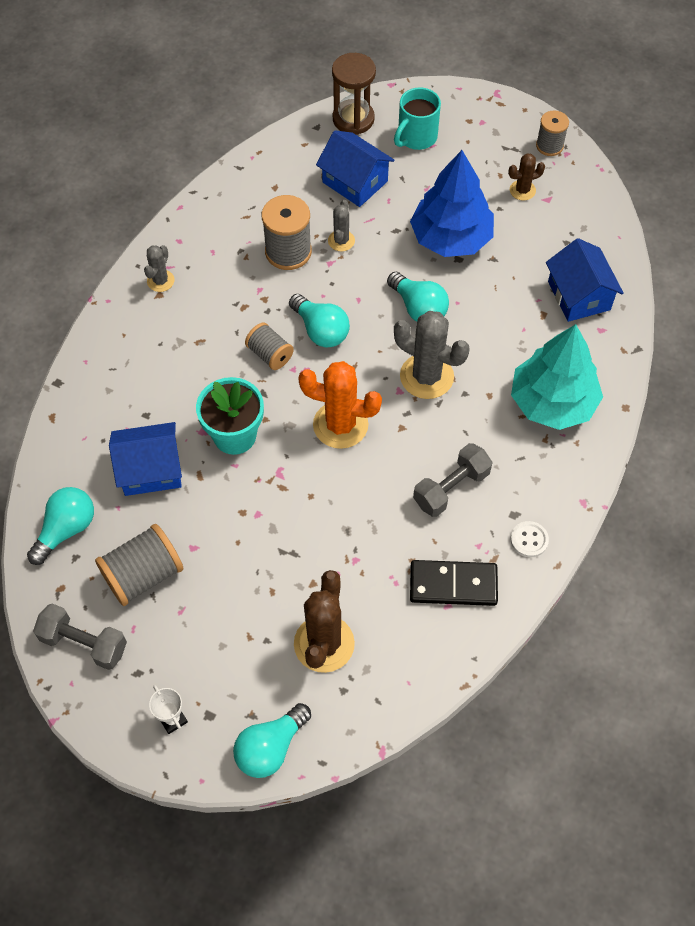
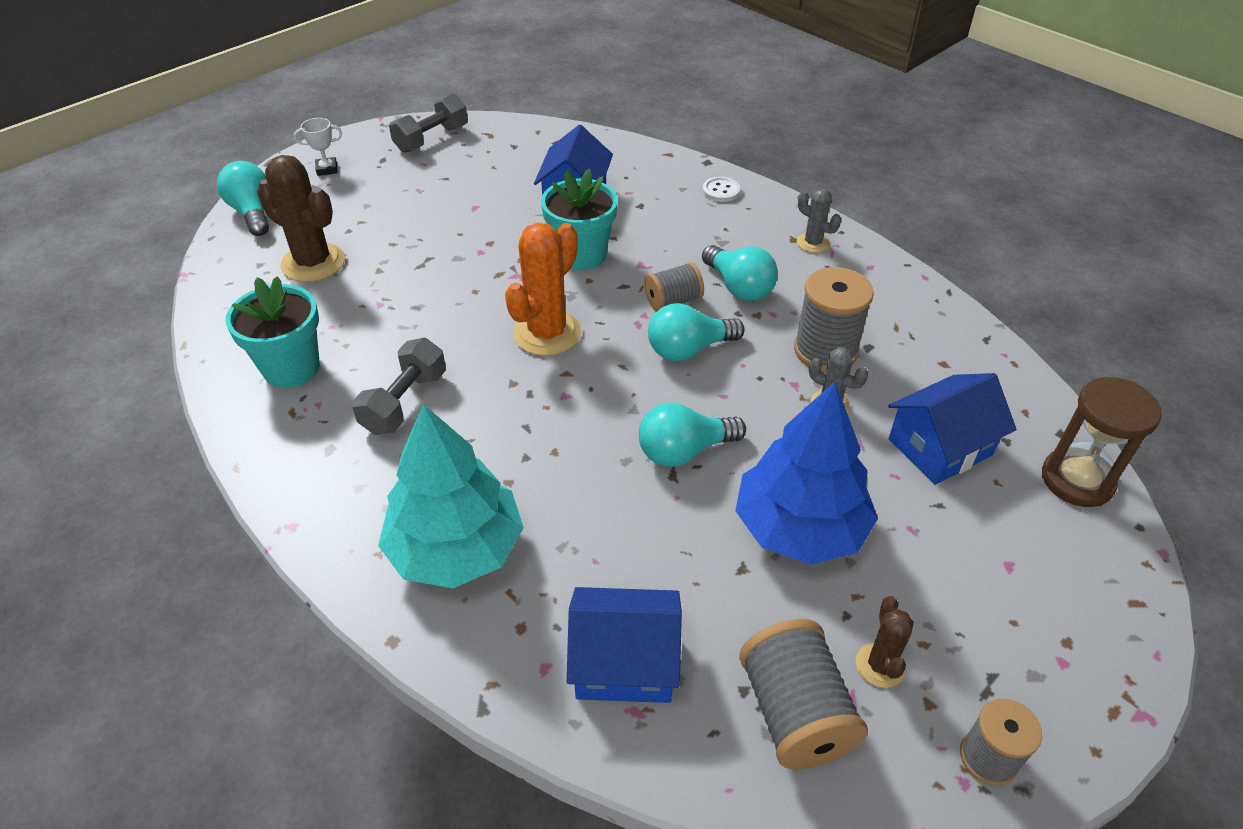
camera: 110 degrees right, 15 degrees down
turquoise light bulb [27,487,94,565] -> turquoise light bulb moved to [702,245,778,301]
grey spool [95,524,183,606] -> grey spool moved to [739,619,868,769]
turquoise mug [394,87,441,150] -> none
grey cactus [394,311,470,399] -> none
black domino [410,560,498,606] -> turquoise flower pot [226,276,320,388]
grey dumbbell [413,443,493,517] -> grey dumbbell turned 45 degrees clockwise [352,338,446,435]
white button [510,521,549,558] -> white button moved to [703,177,740,202]

